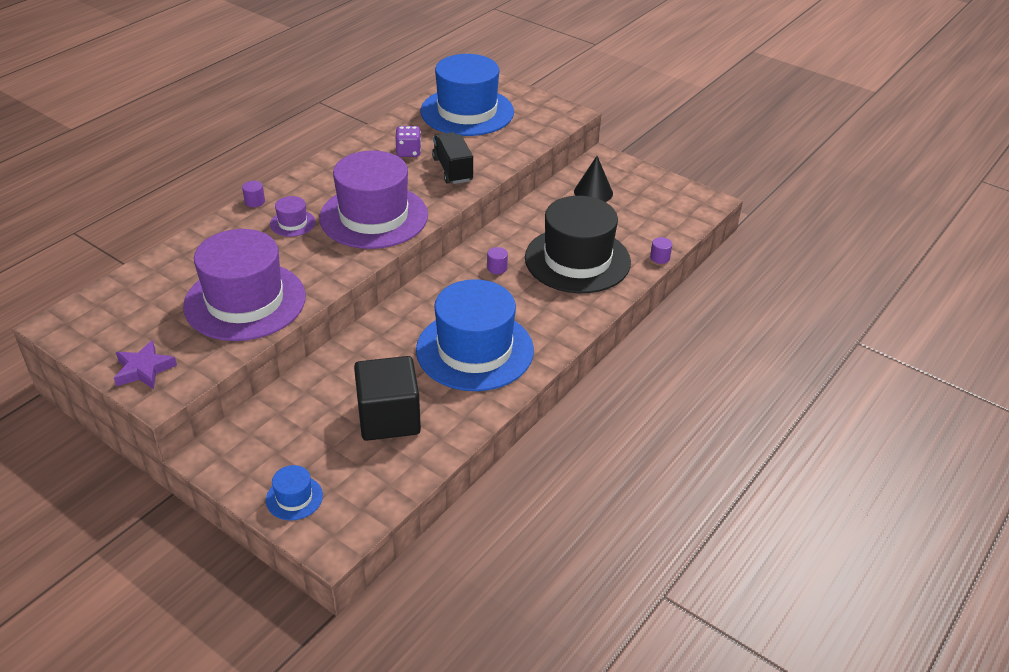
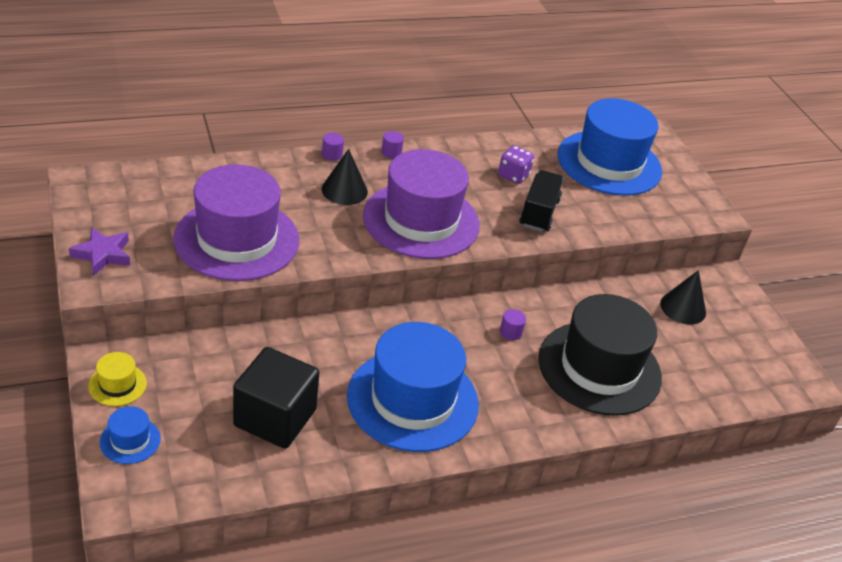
camera: 30 degrees right, 0 degrees up
purple hat [270,196,316,237] -> black cone [322,149,368,205]
purple cylinder [650,237,672,264] -> purple cylinder moved to [381,131,404,159]
none -> yellow hat [88,352,147,406]

